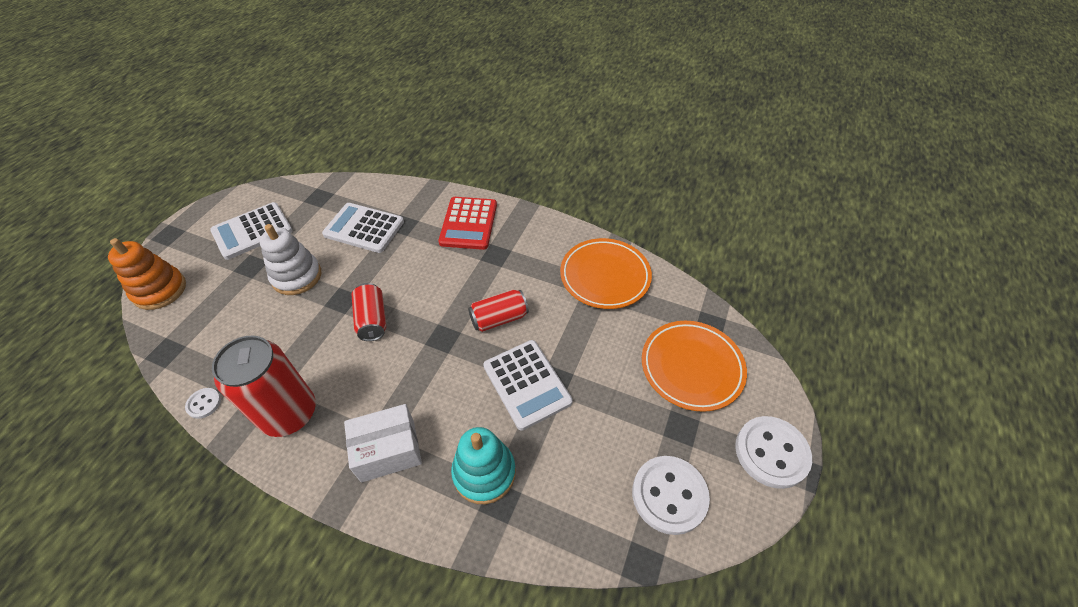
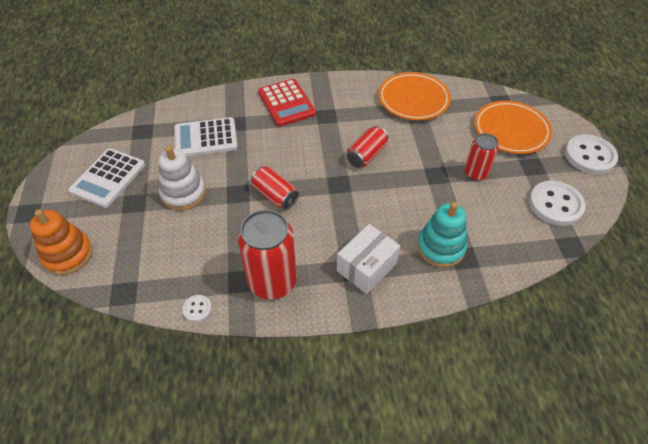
camera: 30 degrees left, 0 degrees up
white calculator [483,340,573,431] -> none
none -> red can [464,133,499,181]

